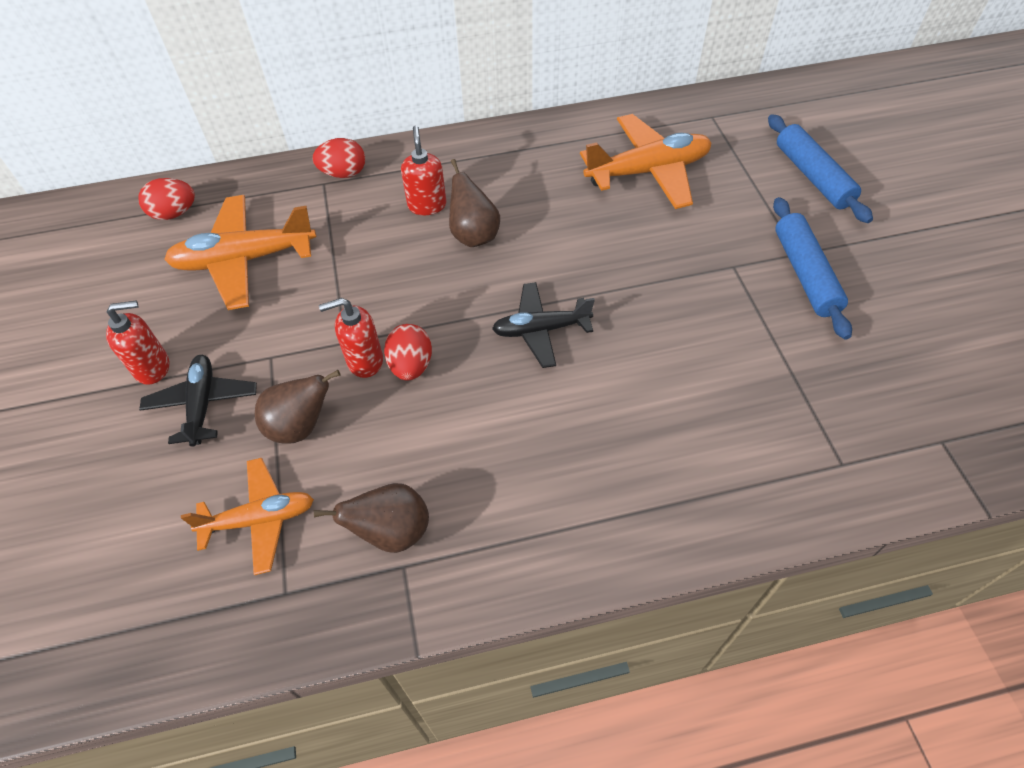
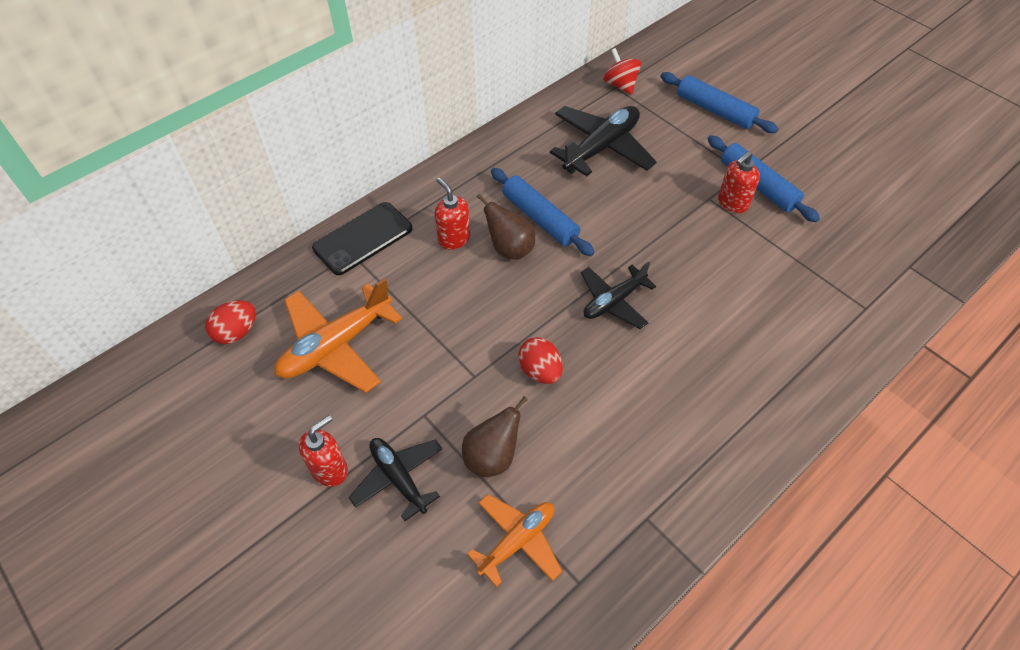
camera: 30 degrees left, 0 degrees up
red egg [313,138,365,178] -> black phone [312,202,412,275]
brown pear [314,483,429,553] -> none
red soap dispenser [319,298,383,378] -> red soap dispenser moved to [718,151,760,213]
orange plane [580,114,712,209] -> black plane [550,106,657,176]
none -> blue rolling pin [491,168,595,256]
none -> red spinning top [603,48,641,95]

